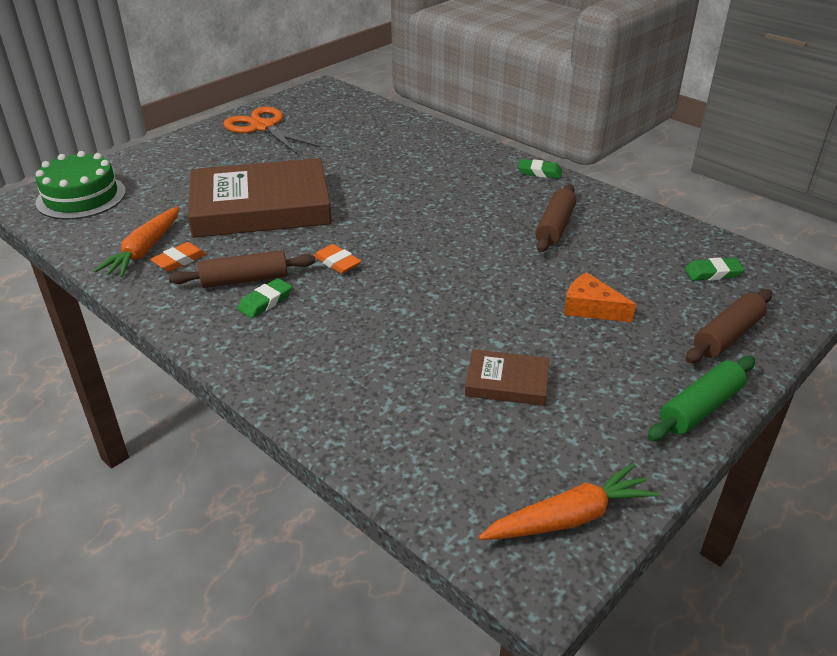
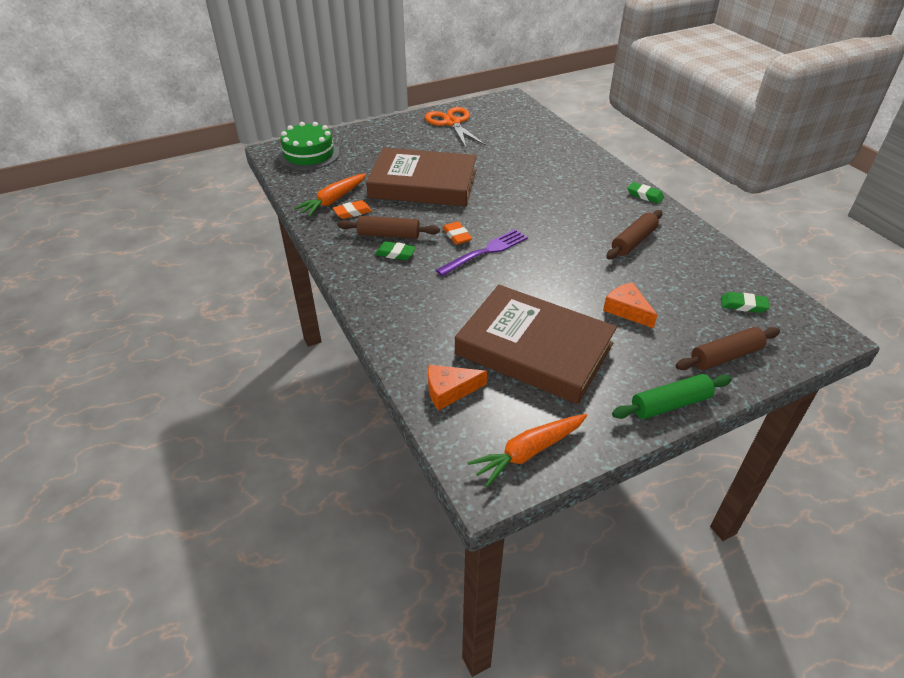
camera: 20 degrees right, 5 degrees up
green eraser [237,278,292,318] -> green eraser turned 45 degrees clockwise [375,241,416,260]
brown book [465,349,549,406] -> brown book [455,285,617,404], size x2.25
orange carrot [479,463,659,540] -> orange carrot turned 150 degrees clockwise [467,414,587,487]
none -> orange cheese [428,365,487,410]
none -> purple fork [436,229,528,276]

